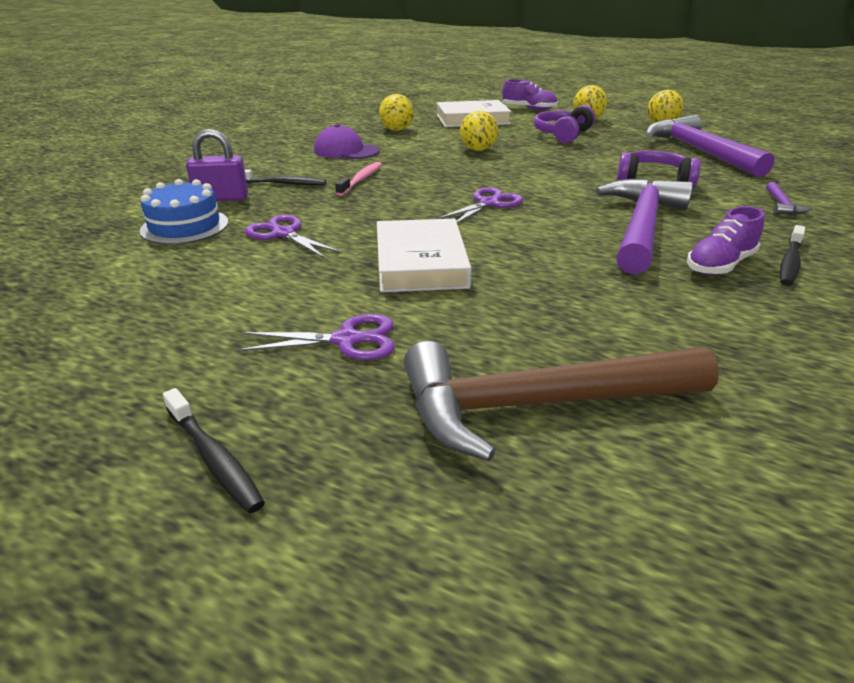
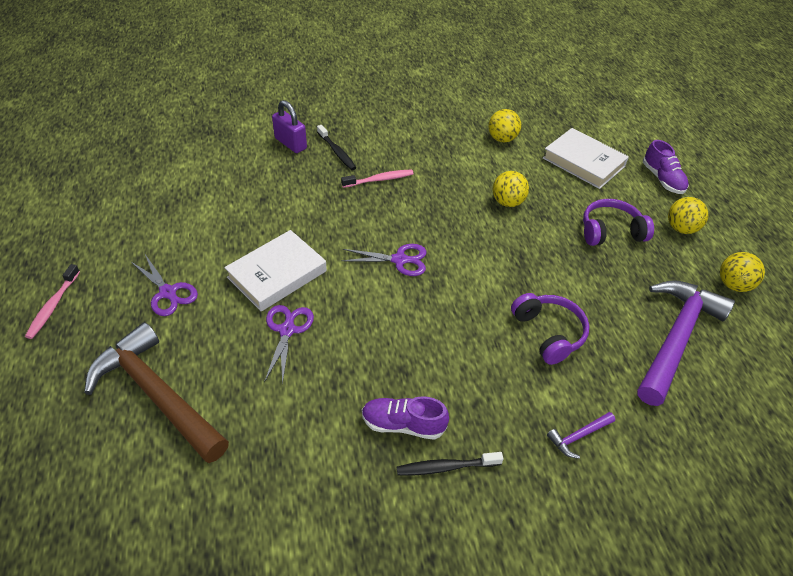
camera: 50 degrees right, 15 degrees up
blue cake [140,179,228,245] -> none
black toothbrush [163,388,265,513] -> pink toothbrush [25,264,80,339]
purple scissors [245,215,342,259] -> purple scissors moved to [264,305,314,385]
purple cap [314,124,379,159] -> none
purple hammer [595,178,693,275] -> none

